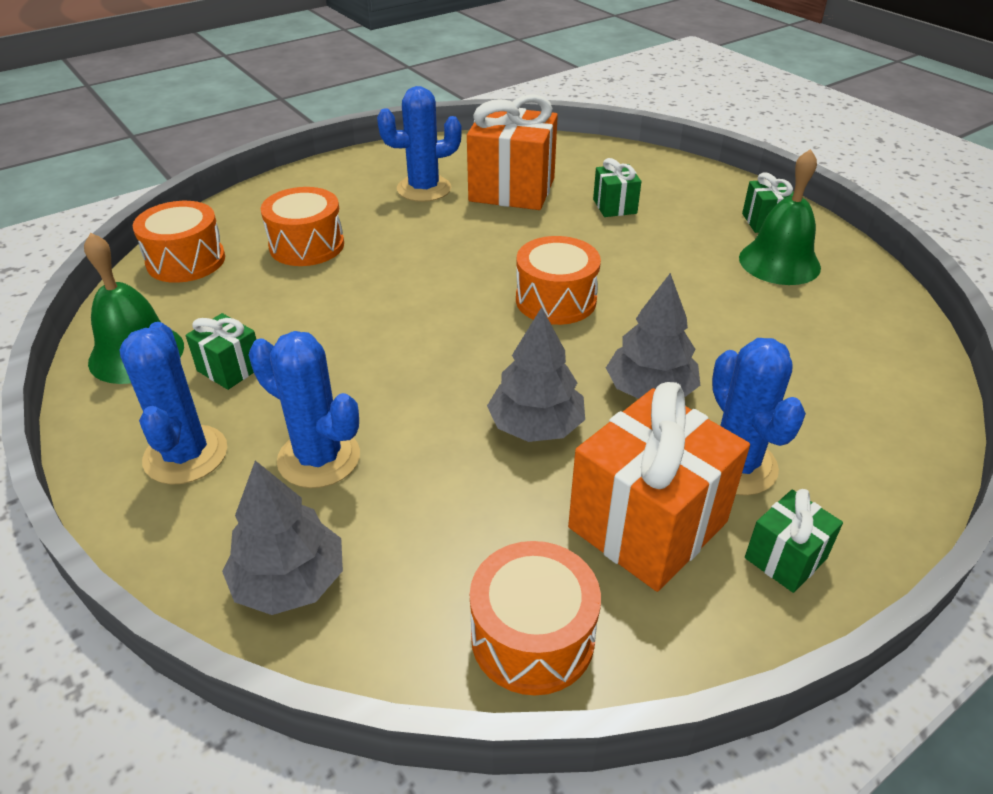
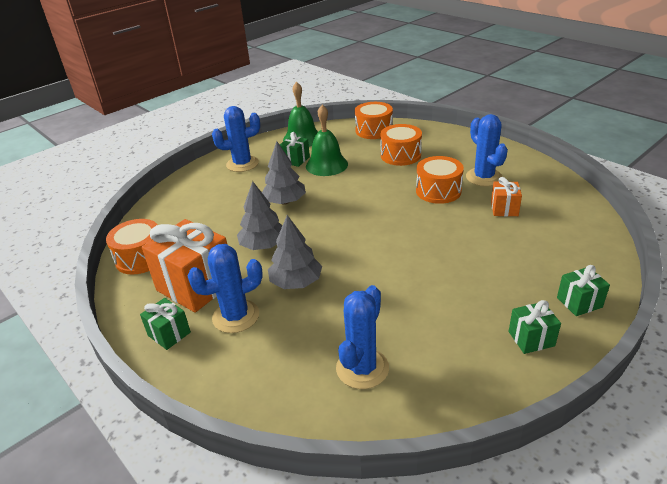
camera: 85 degrees right, 5 degrees down
grey tree [222,460,343,615] -> grey tree moved to [262,141,306,205]
blue cactus [249,331,360,488] -> blue cactus moved to [336,285,389,389]
orange gift [467,94,558,210] -> orange gift [491,177,522,216], size x0.49
orange drum [516,236,601,325] -> orange drum moved to [416,156,464,204]
green gift [593,158,641,217] -> green gift moved to [557,265,610,316]
green bell [739,149,821,285] -> green bell moved to [306,105,348,176]

